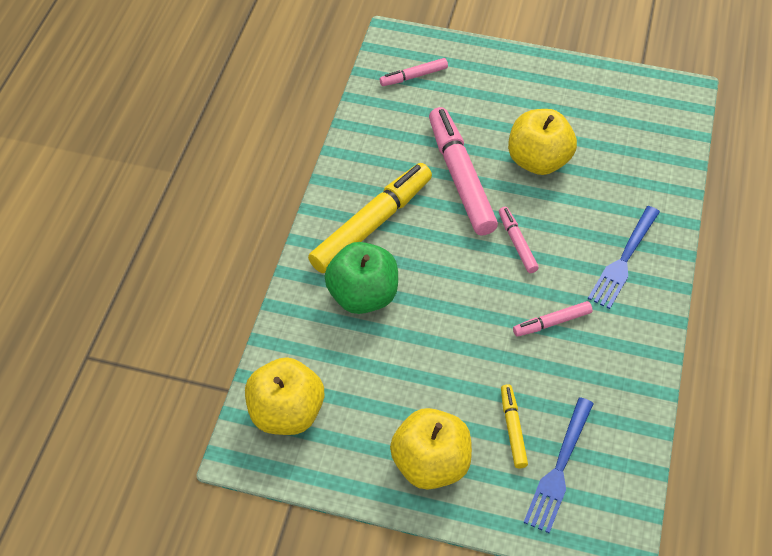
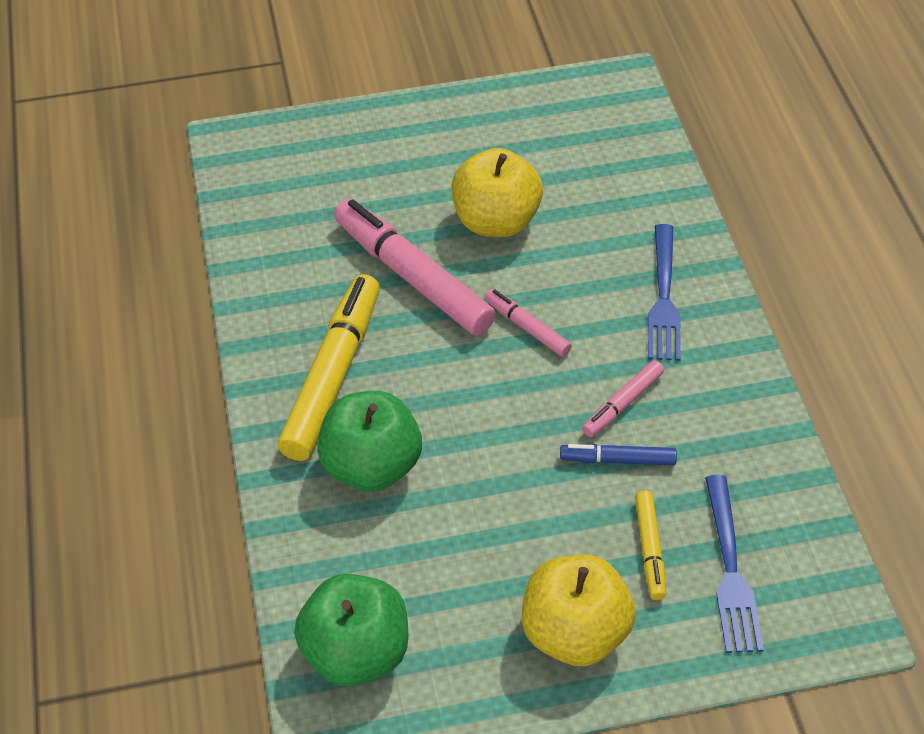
camera: 25 degrees left, 5 degrees down
yellow apple [245,357,324,435] -> green apple [294,574,408,687]
pink marker [380,58,448,86] -> none
yellow marker [501,384,528,468] -> yellow marker turned 150 degrees counterclockwise [635,490,666,600]
none -> blue marker [560,444,677,466]

